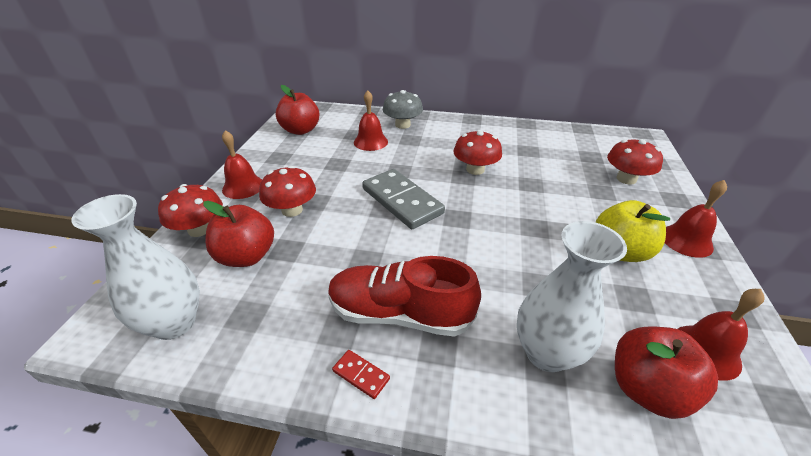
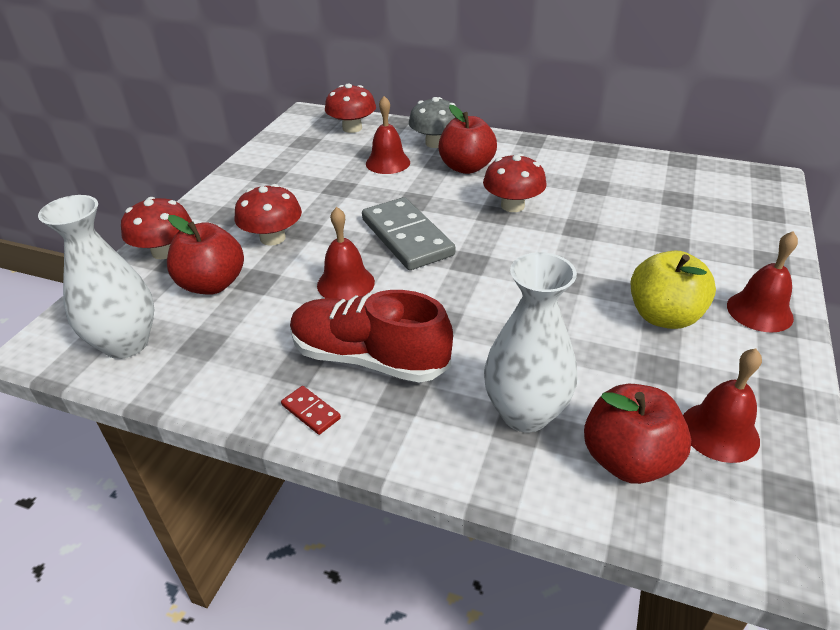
camera: 10 degrees right, 0 degrees up
red bell [222,130,262,199] -> red bell moved to [317,207,375,300]
red apple [276,85,319,135] -> red apple moved to [438,105,497,174]
red mushroom [607,139,663,184] -> red mushroom moved to [325,83,376,133]

